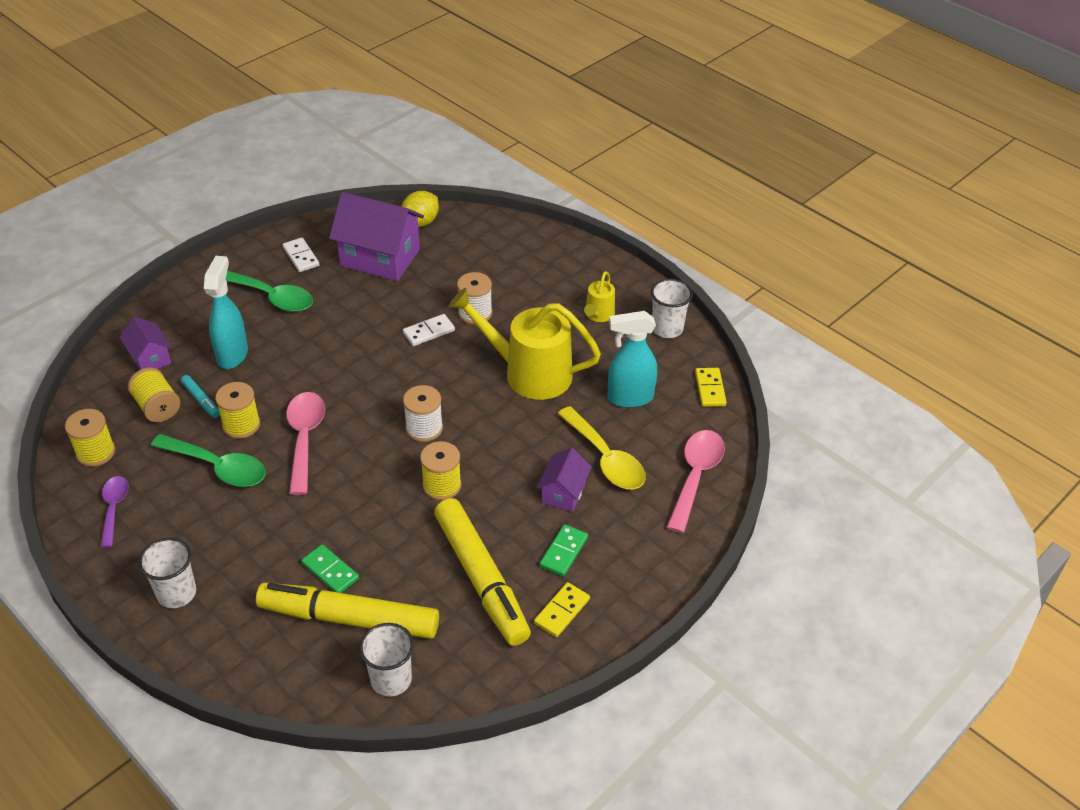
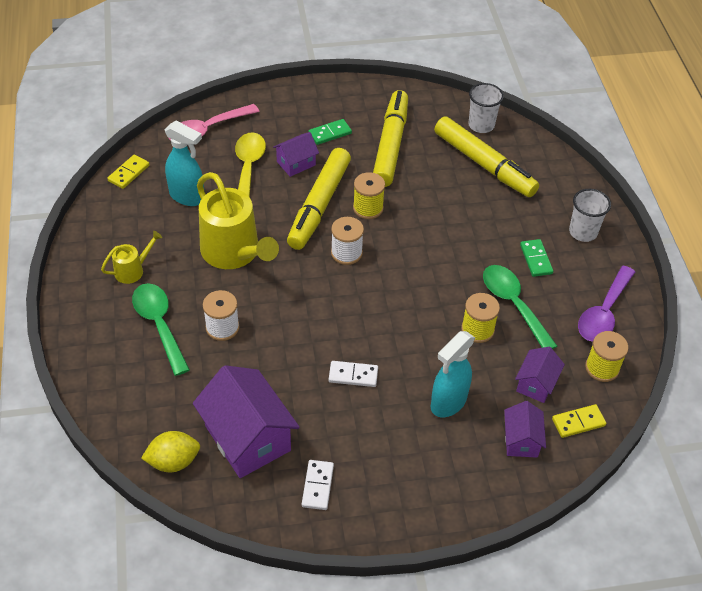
camera: 145 degrees left, 5 degrees up
purple spoon [100,476,129,548] -> purple spoon [578,266,635,342], size x1.58
yellow spool [128,367,180,422] -> purple house [515,347,565,403]
turquoise marker [181,375,220,418] -> none
green spoon [226,271,313,312] -> green spoon moved to [132,283,190,376]
pink spoon [286,392,325,495] -> none
green domino [301,544,359,593] -> green domino moved to [520,239,553,277]
white domino [403,314,455,346] -> white domino moved to [329,361,378,387]
yellow domino [534,582,590,637] -> yellow domino moved to [552,404,606,438]
white cup [651,279,693,338] -> none
none -> yellow marker [287,148,351,250]

